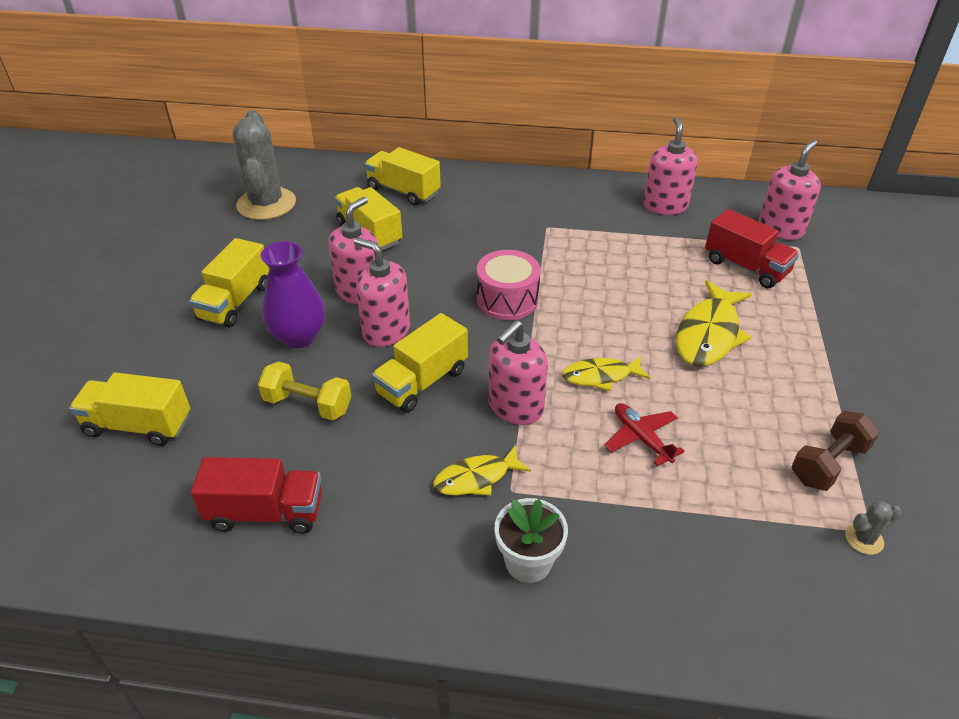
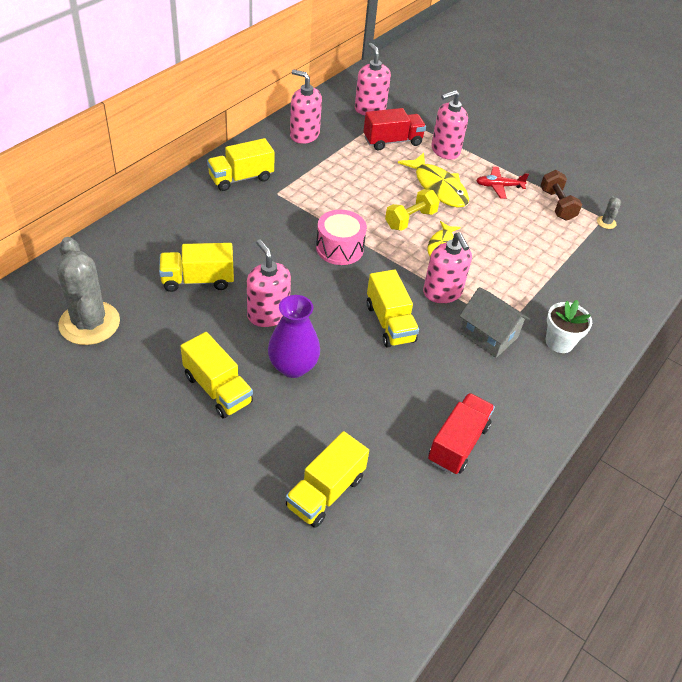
camera: 65 degrees left, 5 degrees up
grey cactus [233,110,296,220] -> grey cactus turned 45 degrees clockwise [57,237,120,345]
yellow dumbbell [258,361,351,420] -> yellow dumbbell moved to [385,189,440,231]
pink soap dispenser [354,238,410,347] -> pink soap dispenser moved to [431,90,468,160]
yellow truck [364,147,441,206] -> yellow truck moved to [207,138,275,191]
yellow fish [433,445,531,496] -> grey house [459,287,530,358]
red plane [604,403,685,466] -> red plane moved to [476,167,529,199]

